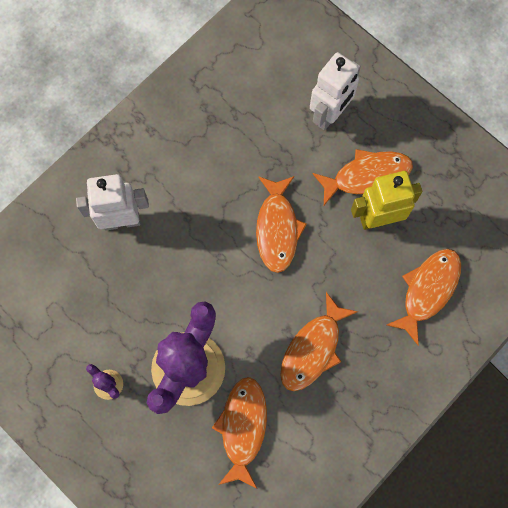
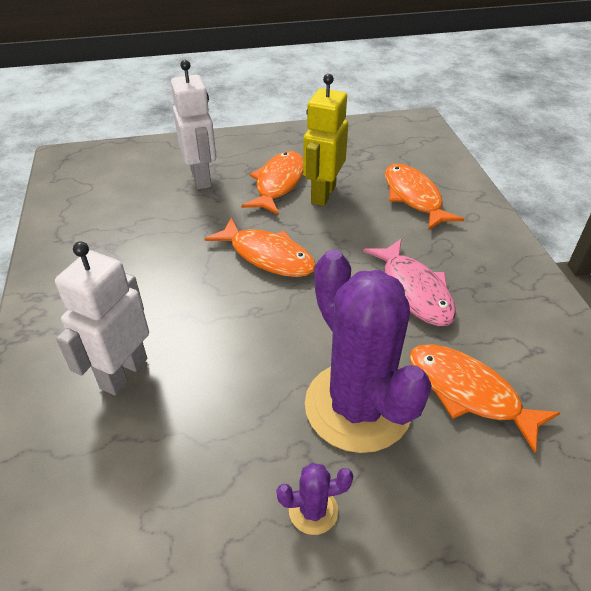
camera: 55 degrees left, 30 degrees down
orange fish [280,292,358,391] -> pink fish [363,239,456,326]

